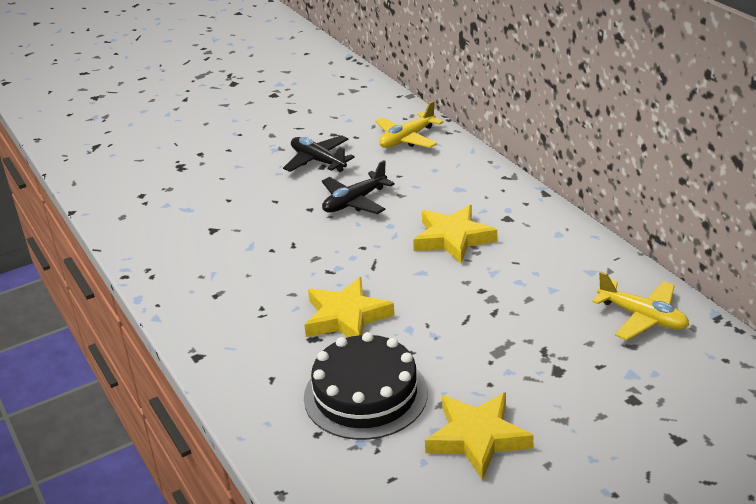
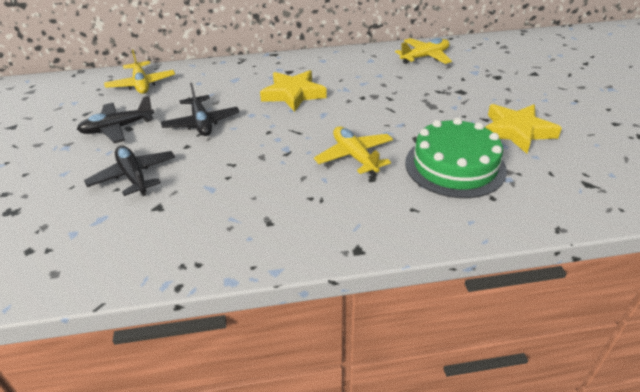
camera: 70 degrees left, 5 degrees up
yellow star [304,277,394,337] -> yellow plane [314,126,393,176]
black cake [304,332,428,440] -> green cake [405,118,507,198]
none -> black plane [84,146,175,196]

